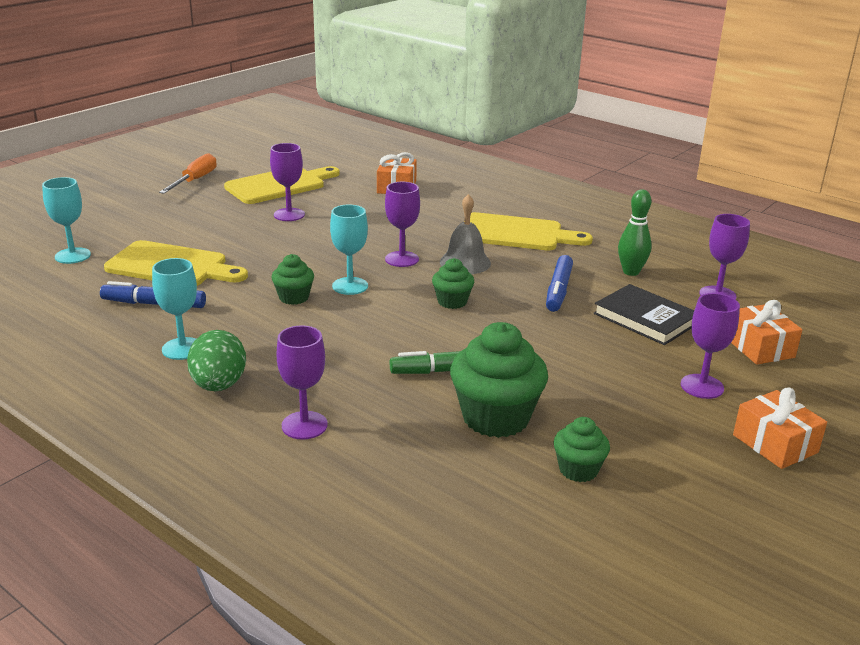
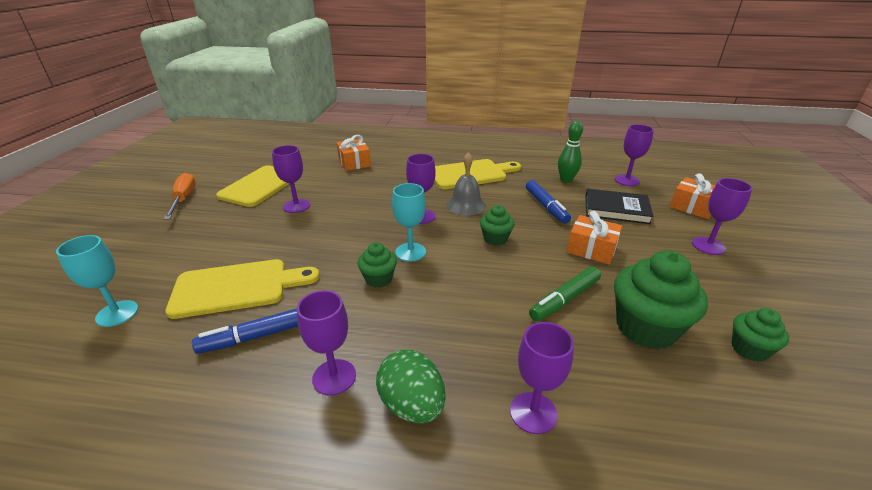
camera: 30 degrees left, 5 degrees up
turquoise goblet [152,258,197,360] -> purple goblet [297,290,356,395]
orange gift [733,387,827,469] -> orange gift moved to [566,211,622,264]

